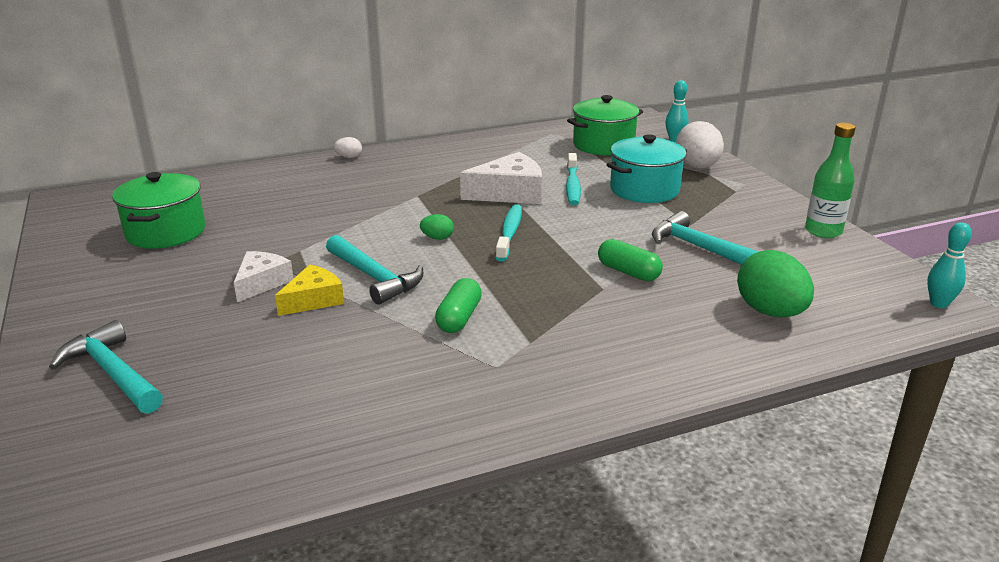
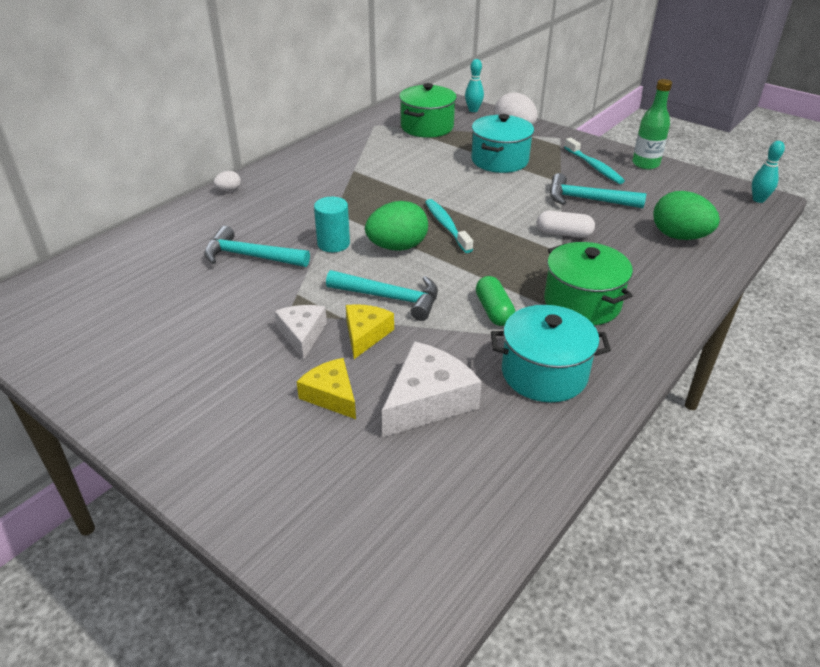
camera: 30 degrees left, 10 degrees up
turquoise hammer [49,320,163,414] -> turquoise hammer moved to [204,226,310,267]
green pot [112,172,205,249] -> green pot moved to [544,242,633,325]
green egg [420,214,454,240] -> green egg [365,201,428,251], size x2.13
white cheese [460,152,542,204] -> white cheese moved to [382,341,482,437]
turquoise toothbrush [566,153,581,205] -> turquoise toothbrush moved to [564,138,625,184]
green capsule [598,239,663,281] -> white capsule [537,211,595,238]
none -> yellow cheese [297,358,356,419]
none -> turquoise cylinder [314,197,350,252]
none -> turquoise pot [491,305,611,402]

